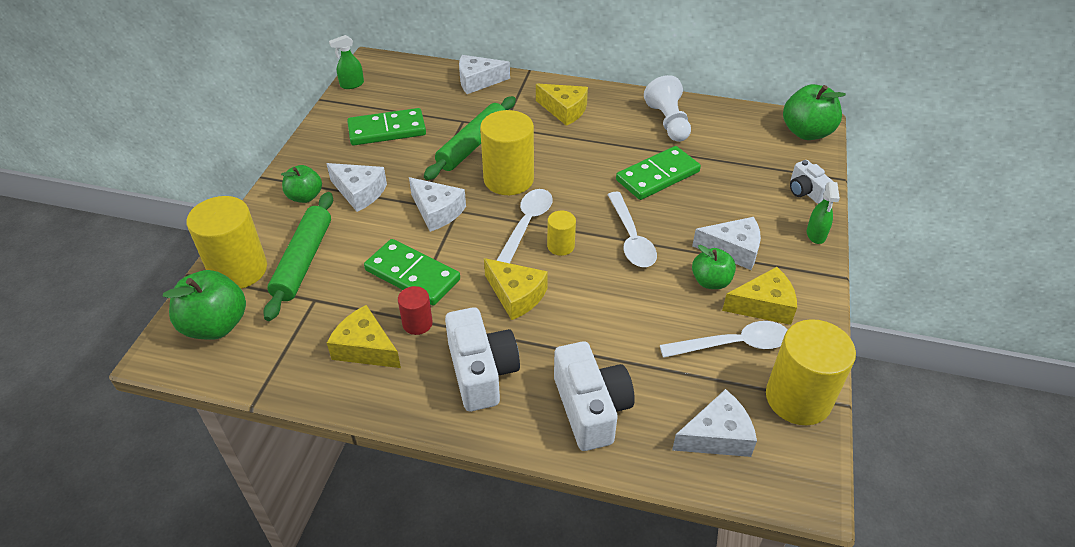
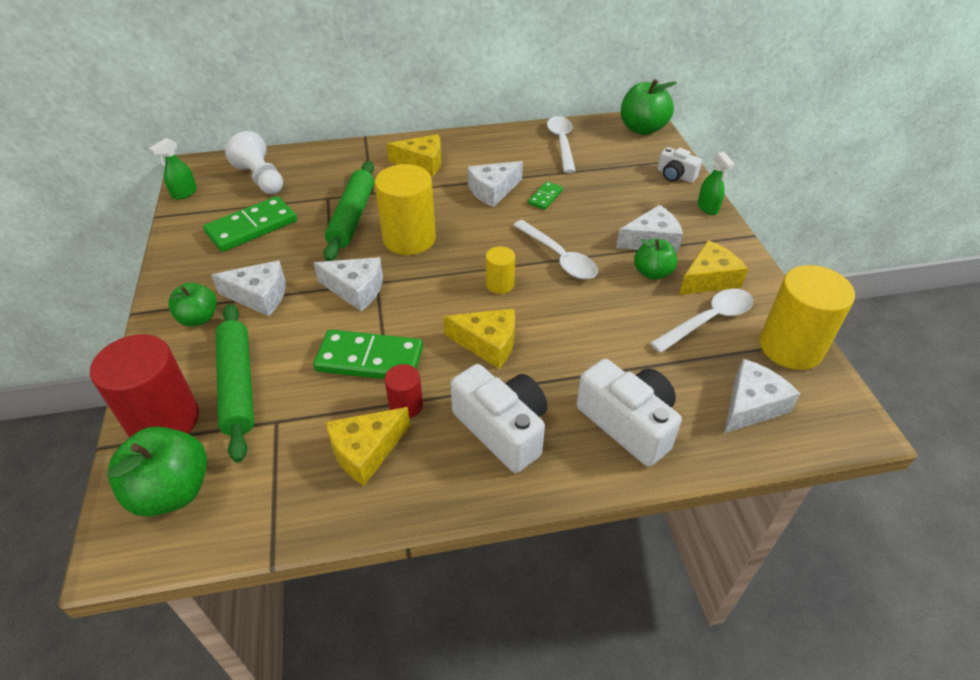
camera: 25 degrees left, 0 degrees up
yellow cylinder [186,196,267,289] -> red cylinder [90,334,199,438]
yellow cheese [327,305,401,368] -> yellow cheese turned 45 degrees counterclockwise [326,407,410,486]
white cheese [459,55,510,94] -> white cheese moved to [468,161,523,207]
white spoon [496,189,553,263] -> white spoon moved to [547,116,576,173]
green domino [616,146,701,200] -> green domino [528,181,563,210], size x0.51
white pawn [644,75,691,142] -> white pawn moved to [225,131,283,194]

